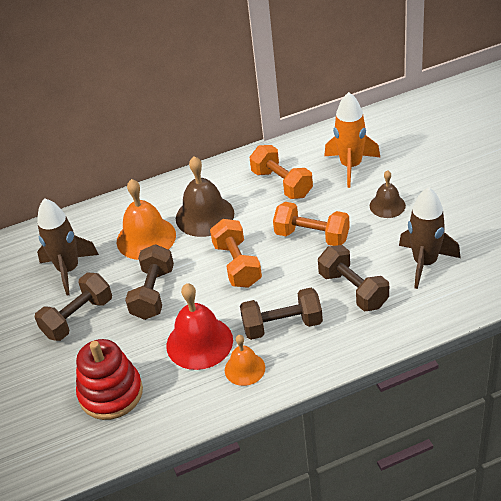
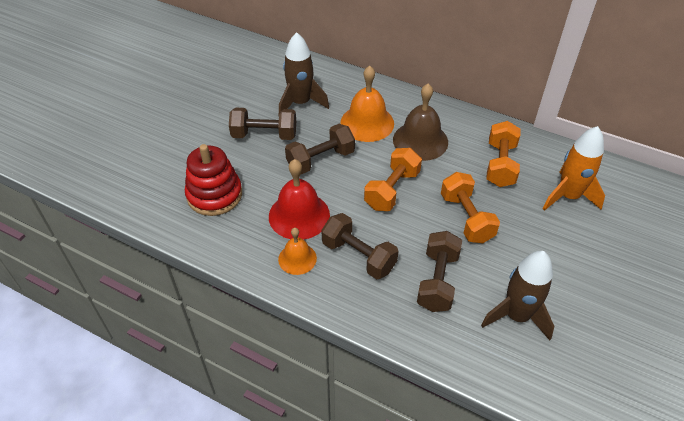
camera: 45 degrees right, 5 degrees up
brown bell [370,170,406,218] -> none

